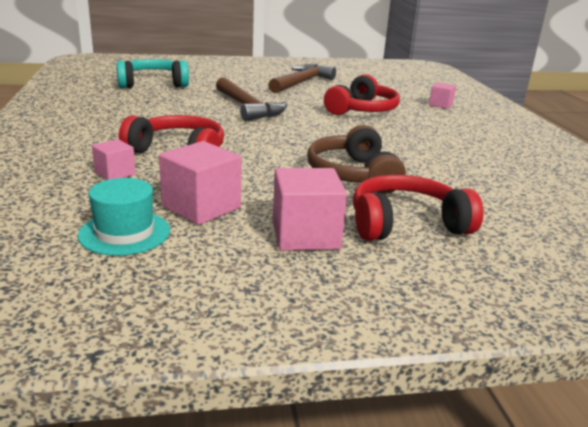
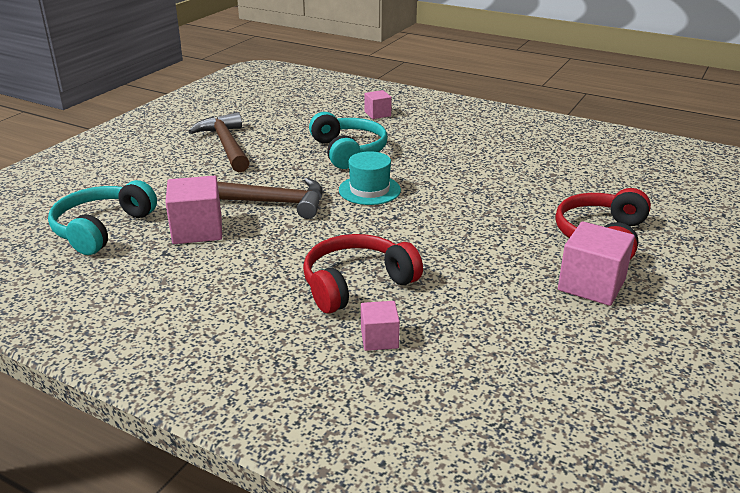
camera: 50 degrees left, 5 degrees up
turquoise hat [78,178,170,256] -> turquoise hat moved to [339,151,401,205]
pink cube [159,141,242,225] -> pink cube moved to [165,176,222,244]
brown headphones [307,125,406,194] -> none
red headphones [324,74,400,115] -> turquoise headphones [309,112,387,169]

